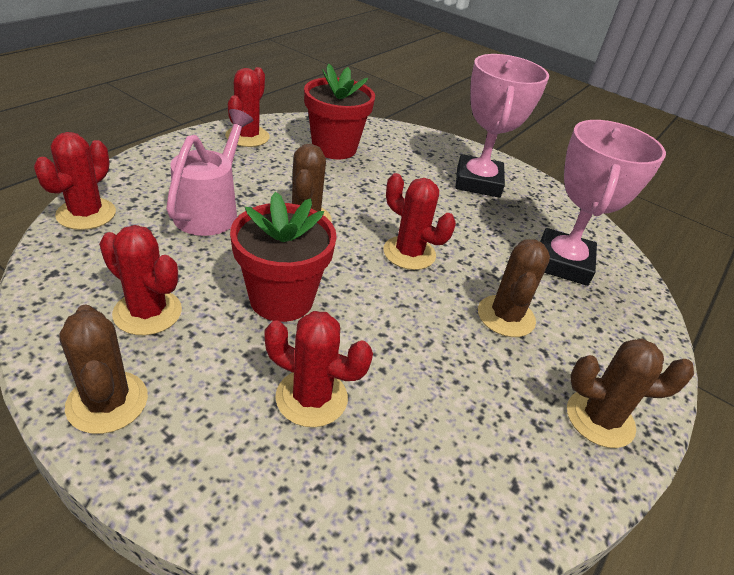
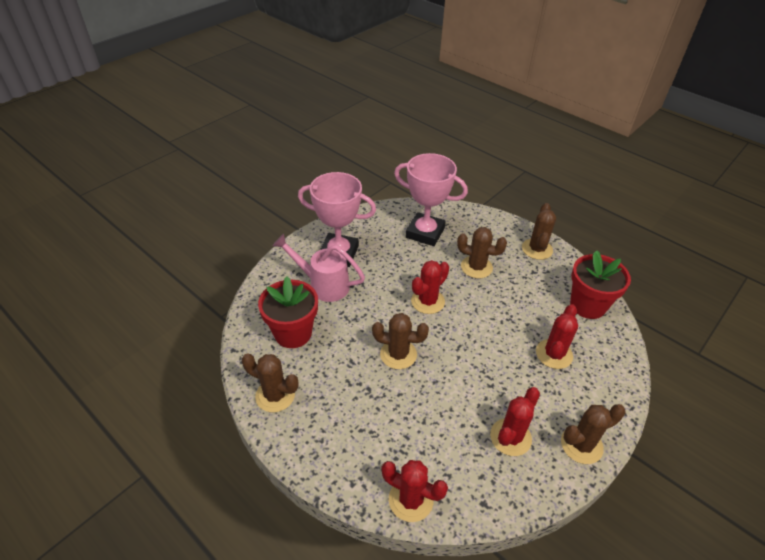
camera: 80 degrees left, 5 degrees up
pink watering can [166,109,253,236] -> pink watering can moved to [273,234,365,302]
red cactus [225,67,270,147] -> brown cactus [242,354,299,412]
red flower pot [230,192,337,322] -> red flower pot moved to [570,250,631,319]

